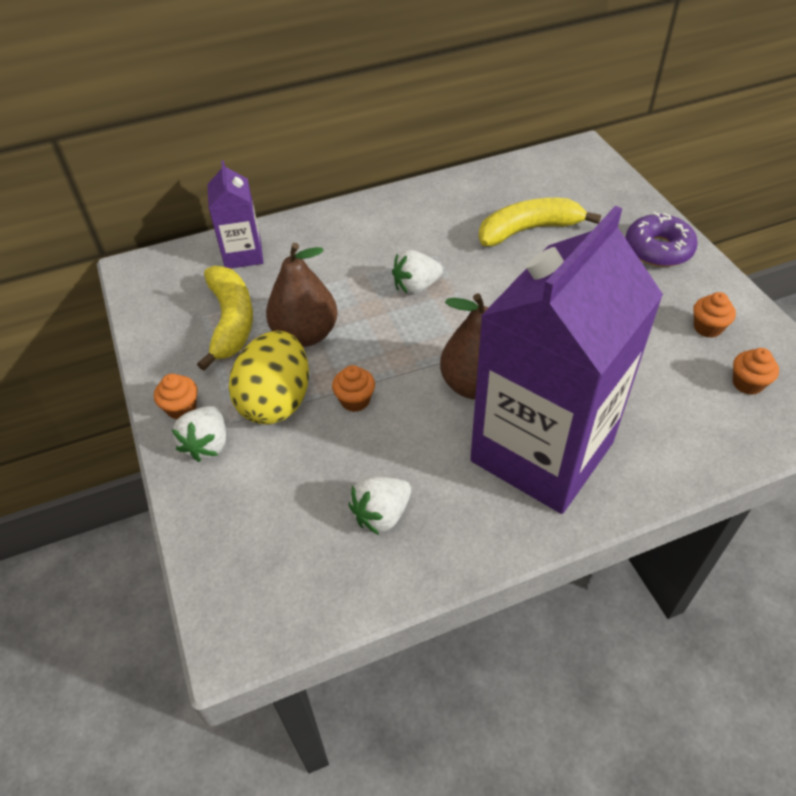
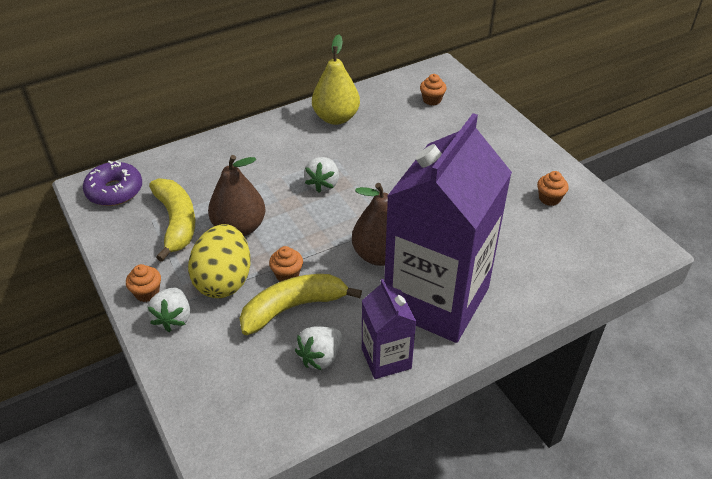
camera: 10 degrees left, 5 degrees down
purple carton [207,161,264,268] -> purple carton moved to [362,279,416,379]
white strawberry [392,250,443,295] -> white strawberry turned 45 degrees counterclockwise [304,157,339,193]
yellow banana [478,198,601,246] -> yellow banana moved to [239,274,362,335]
purple donut [625,212,698,267] -> purple donut moved to [83,161,142,206]
orange cupcake [733,348,779,395] -> orange cupcake moved to [420,74,447,105]
none -> yellow pear [312,34,360,125]

